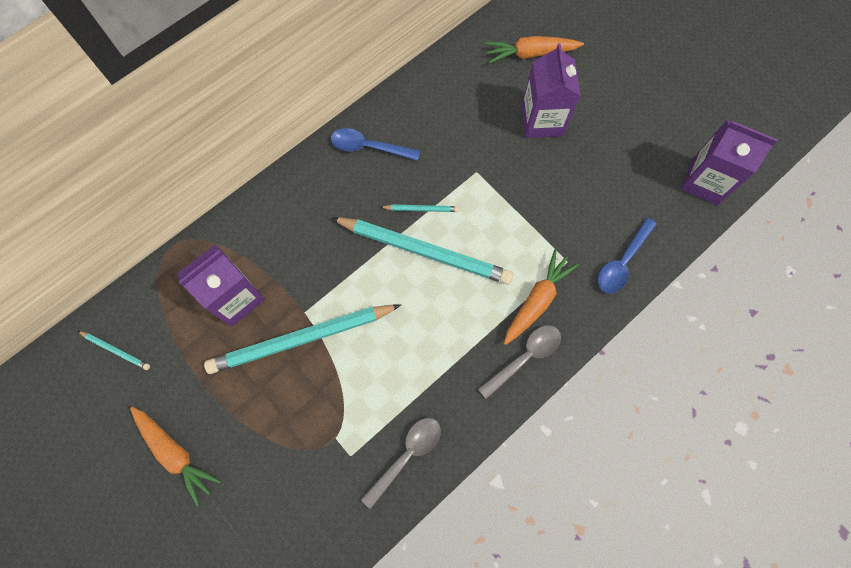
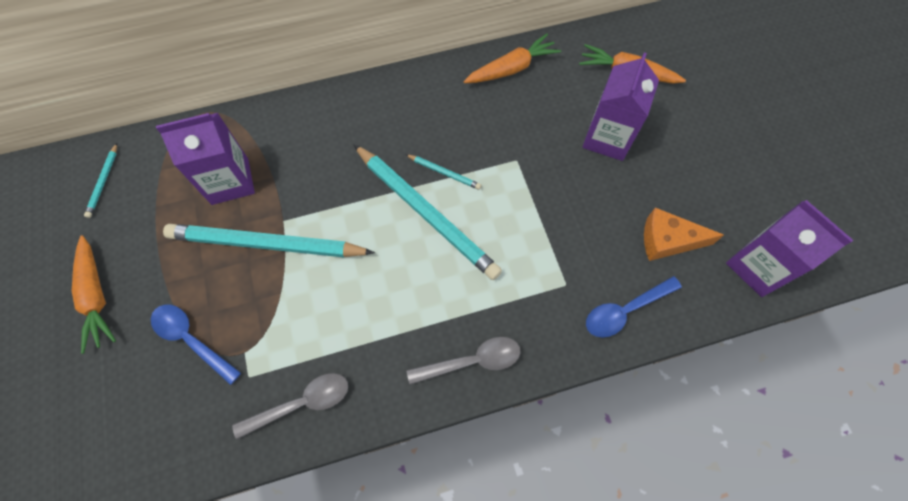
camera: 25 degrees right, 5 degrees down
turquoise pencil [78,331,150,370] -> turquoise pencil turned 45 degrees clockwise [84,143,117,218]
blue spoon [330,128,420,161] -> blue spoon moved to [151,305,241,385]
orange carrot [504,249,579,345] -> orange carrot moved to [464,34,561,83]
none -> orange cheese [644,207,724,261]

